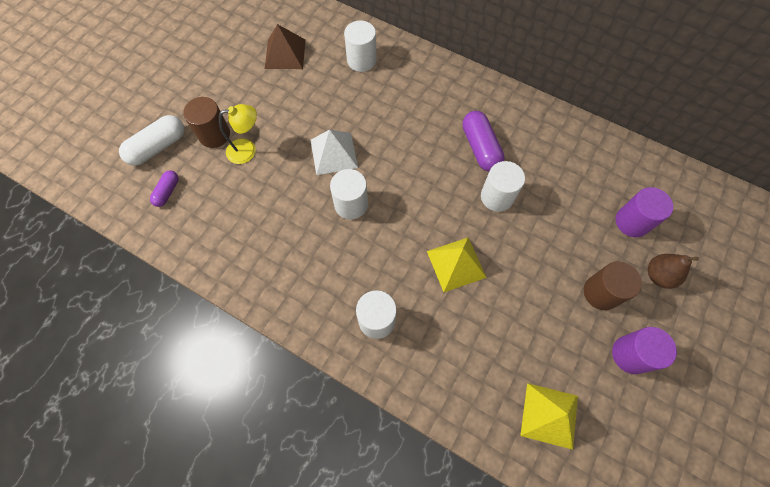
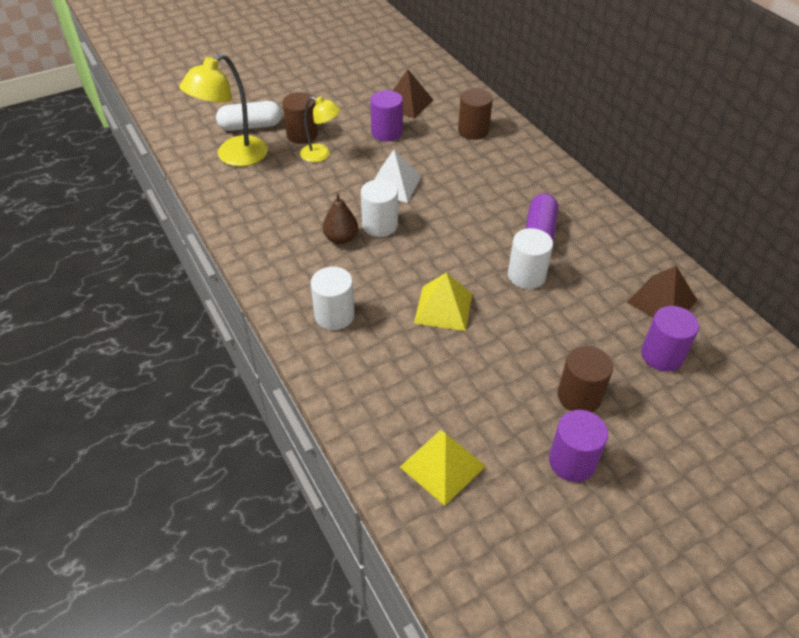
camera: 30 degrees right, 20 degrees down
purple capsule [150,170,179,207] -> yellow lamp [179,54,268,167]
white cylinder [344,21,377,72] -> brown cylinder [458,89,493,140]
brown pear [648,254,699,289] -> brown pear moved to [323,192,358,244]
none -> purple cylinder [370,90,403,142]
none -> brown pyramid [627,266,697,318]

